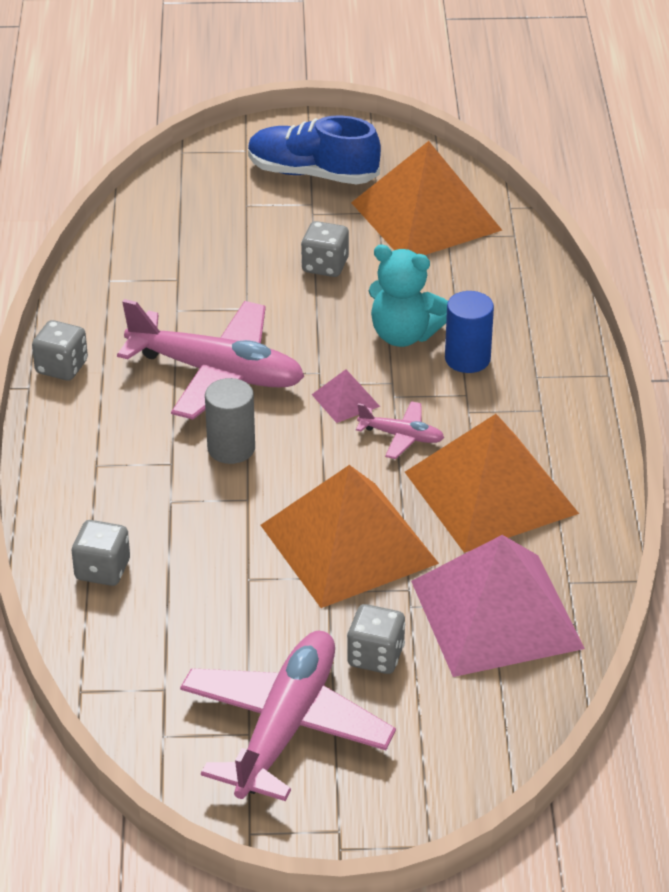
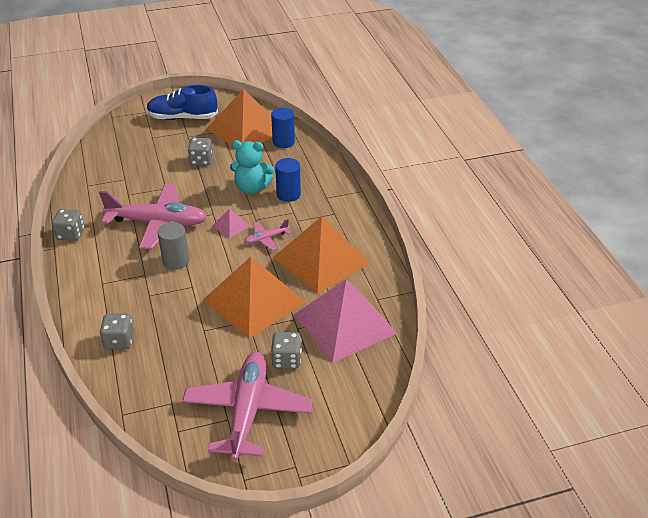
camera: 15 degrees left, 0 degrees up
pink plane [356,401,444,459] -> pink plane turned 150 degrees clockwise [244,219,291,250]
none -> blue cylinder [271,108,295,148]

